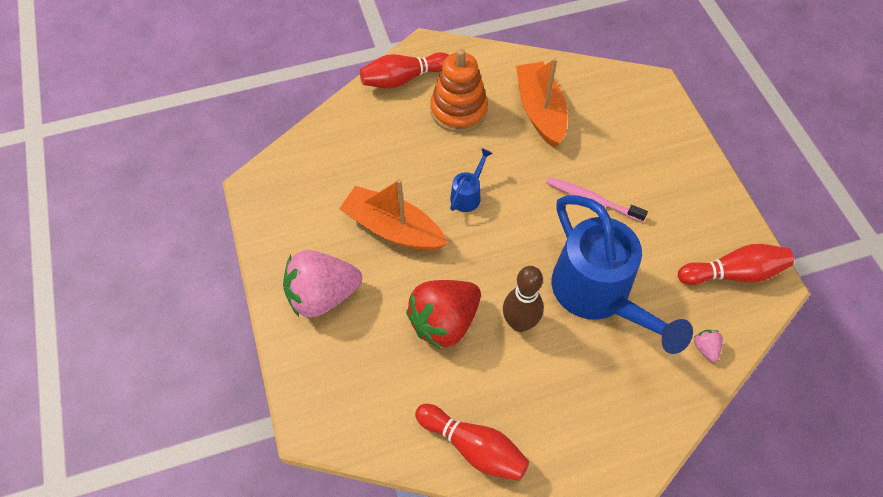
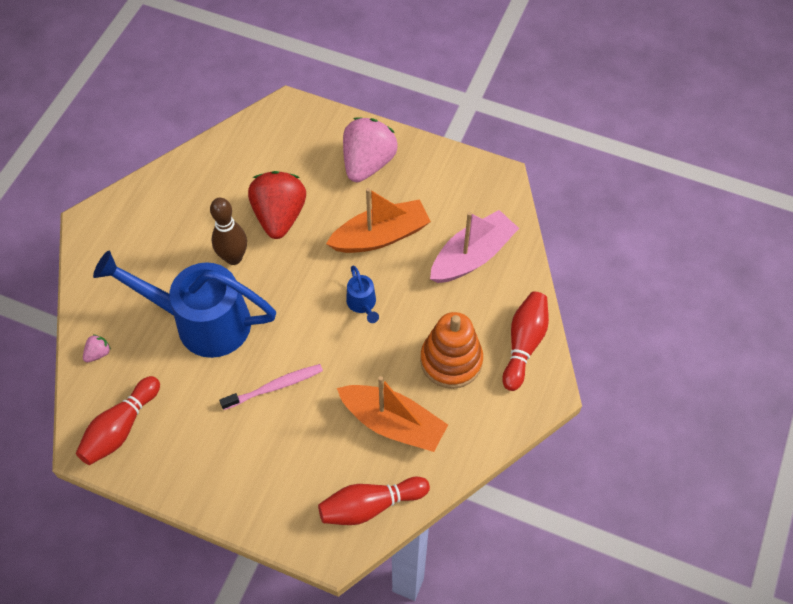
camera: 130 degrees right, 0 degrees up
red bowling pin [415,404,530,481] -> red bowling pin moved to [318,477,430,525]
pink strawberry [694,330,723,362] -> pink strawberry turned 75 degrees counterclockwise [83,335,111,362]
none -> pink boat [430,210,519,283]

